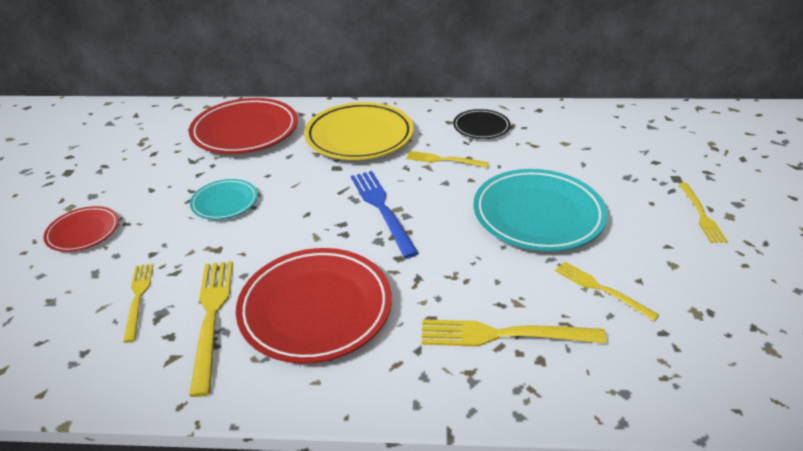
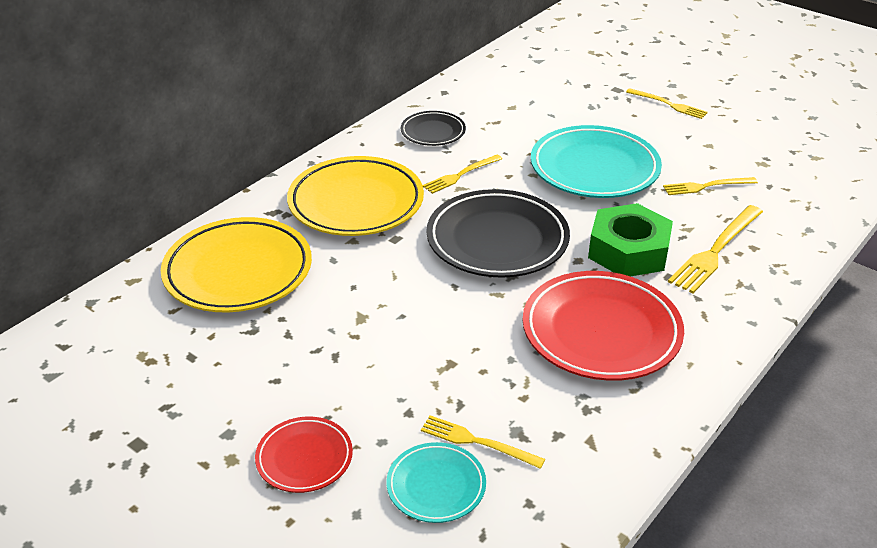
camera: 55 degrees left, 0 degrees up
red plate [189,98,298,154] -> yellow plate [161,217,312,312]
yellow fork [189,261,233,397] -> none
turquoise plate [190,179,258,220] -> turquoise plate moved to [387,442,486,523]
blue fork [351,171,419,258] -> black plate [426,189,570,278]
none -> green nut [588,203,673,277]

